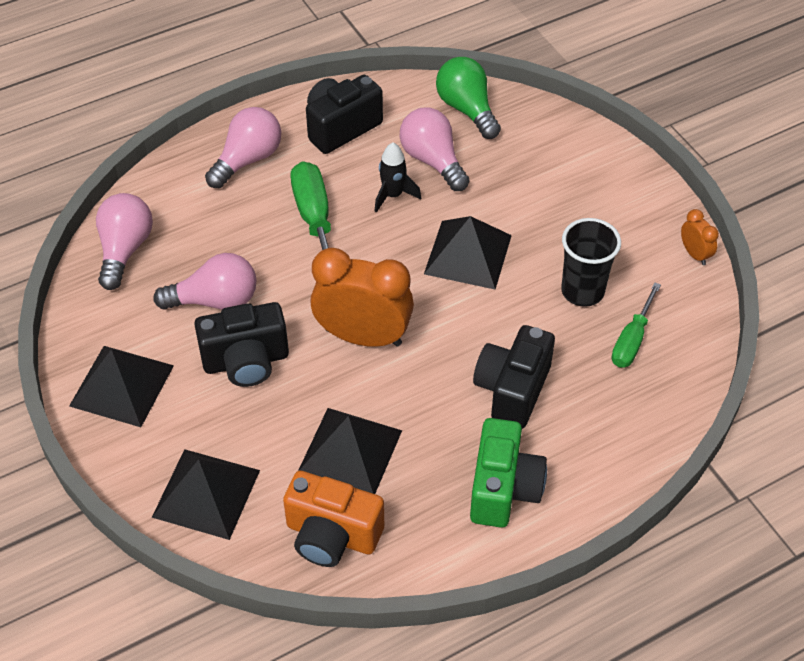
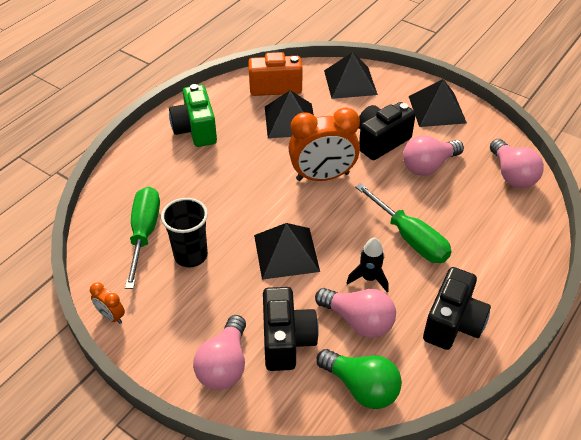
camera: 155 degrees right, 5 degrees down
pink light bulb [205,107,281,188] -> pink light bulb moved to [193,315,246,390]
black camera [473,325,555,429] -> black camera moved to [263,287,319,371]
green screwdriver [612,282,661,368] -> green screwdriver [125,187,160,289], size x1.51

